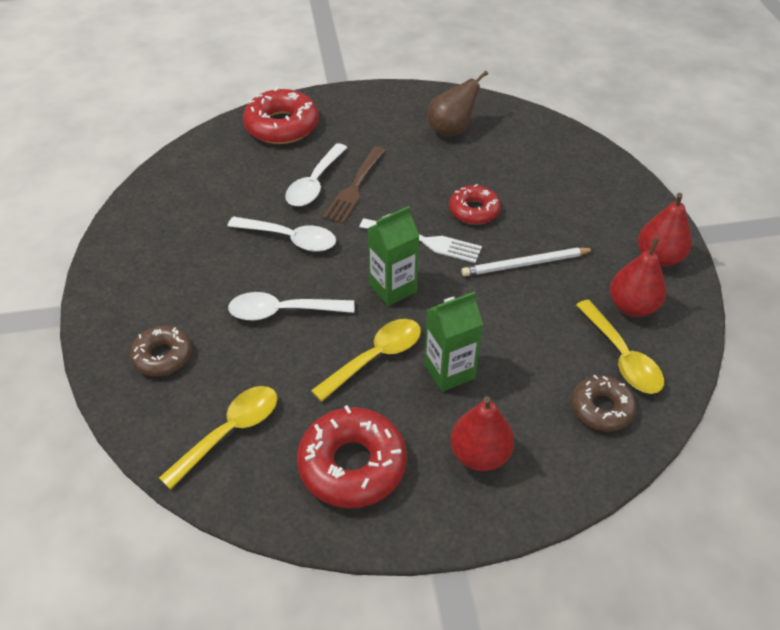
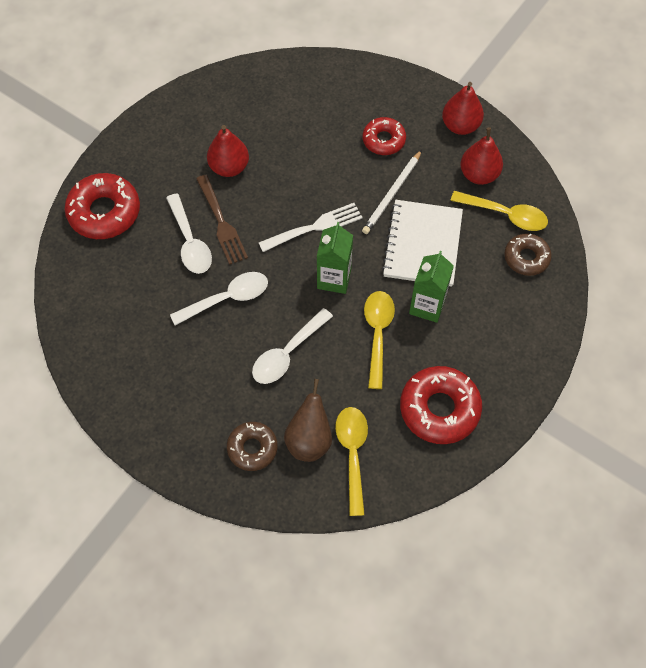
camera: 45 degrees left, 15 degrees up
brown pear [427,71,488,137] -> brown pear moved to [284,379,332,462]
red donut [449,184,501,225] -> red donut moved to [363,117,406,155]
red pear [450,396,514,471] -> red pear moved to [207,125,249,177]
none -> white notebook [382,200,463,287]

